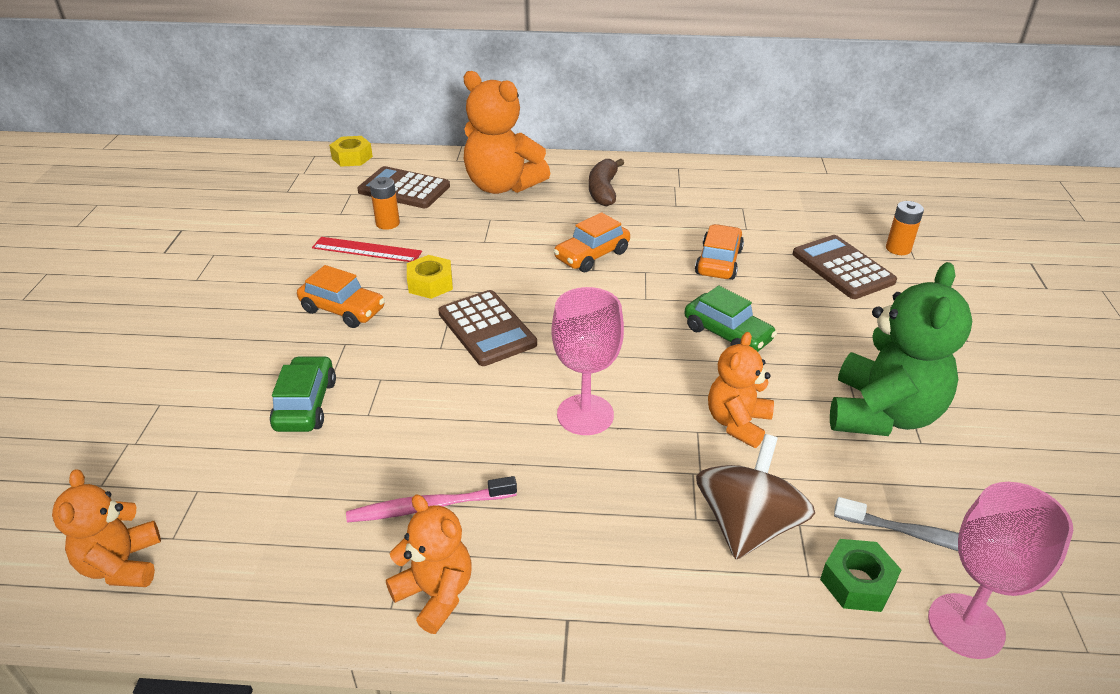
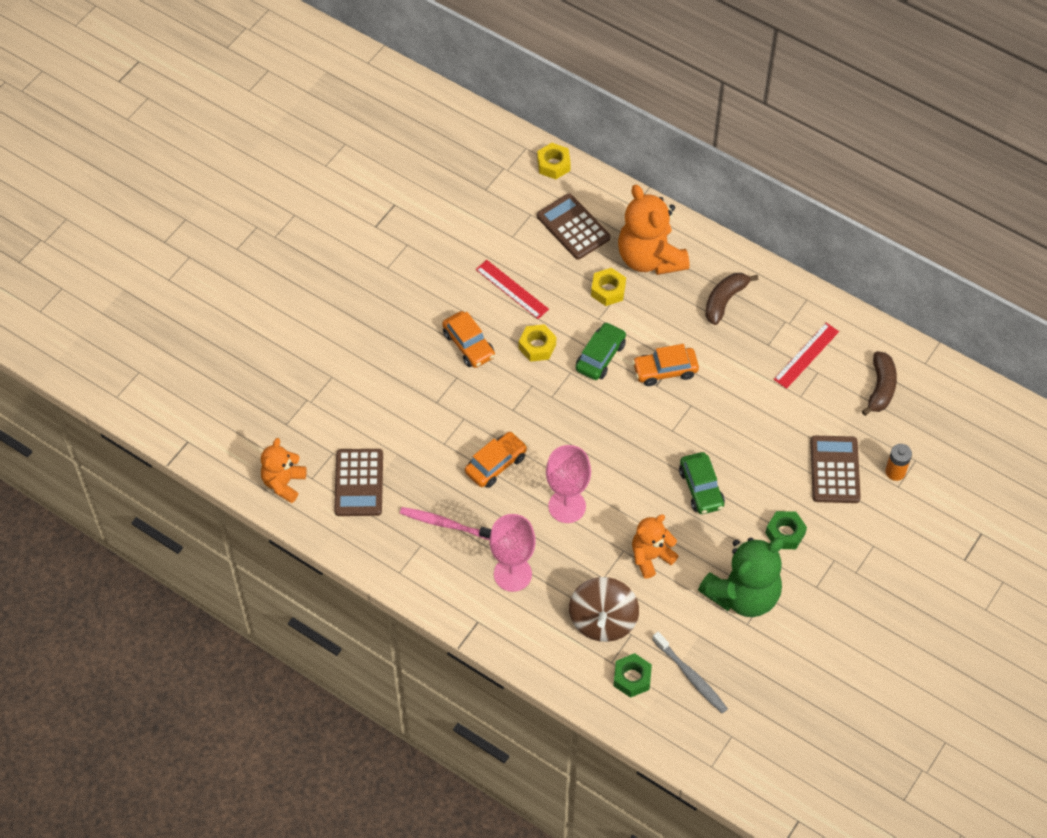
camera: 30 degrees right, 20 degrees up
green car [270,356,336,432] -> green car moved to [576,322,626,380]
orange battery [370,177,400,230] -> none
orange teddy bear [386,495,472,634] -> none
brown calculator [438,290,537,366] -> brown calculator moved to [334,449,383,516]
orange car [695,224,744,280] -> orange car moved to [465,431,527,488]
brown spinning top [696,434,815,559] -> brown spinning top turned 135 degrees clockwise [569,577,639,642]
pink goblet [928,482,1073,659] -> pink goblet moved to [490,514,536,592]
none -> yellow nut [591,268,626,306]
none -> green nut [765,511,807,549]
none -> red ruler [773,323,839,389]
none -> brown banana [862,351,897,416]

